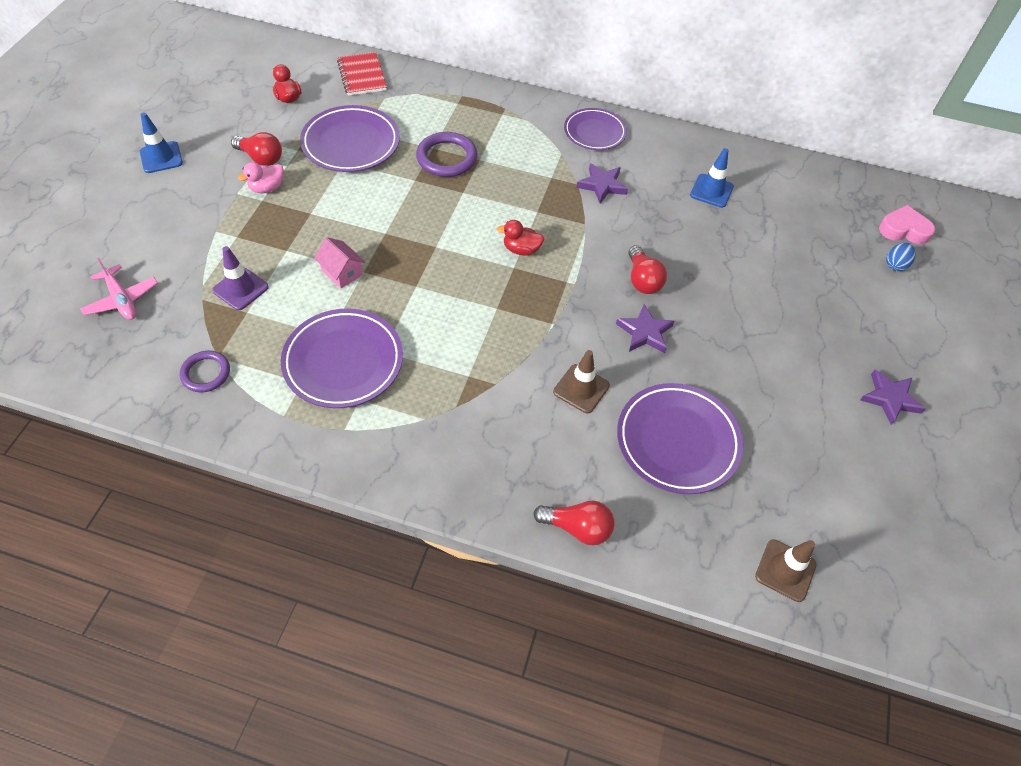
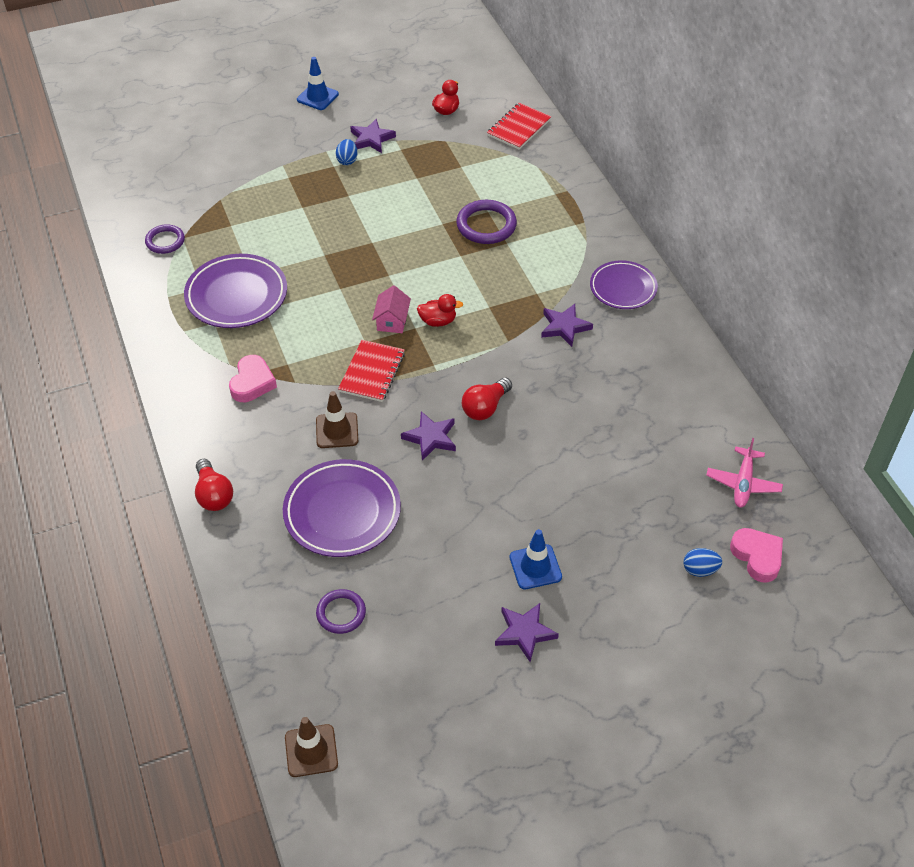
camera: 55 degrees right, 5 degrees down
pink plane [80,258,158,320] -> pink plane moved to [706,438,783,508]
purple traffic cone [212,246,269,310] -> none
red light bulb [231,132,282,166] -> purple star [350,119,396,153]
pink duck [238,162,284,193] -> blue egg [336,139,358,165]
purple plate [300,105,400,172] -> none
pink house [314,237,365,289] -> pink house moved to [372,285,411,333]
red duck [497,220,544,256] -> red duck turned 120 degrees clockwise [417,294,463,327]
blue traffic cone [690,148,734,208] -> blue traffic cone moved to [509,529,562,590]
brown traffic cone [755,539,817,602] -> brown traffic cone moved to [285,717,338,777]
none -> pink heart [229,355,277,402]
none -> purple ring [316,589,366,634]
none -> red notebook [338,340,405,402]

